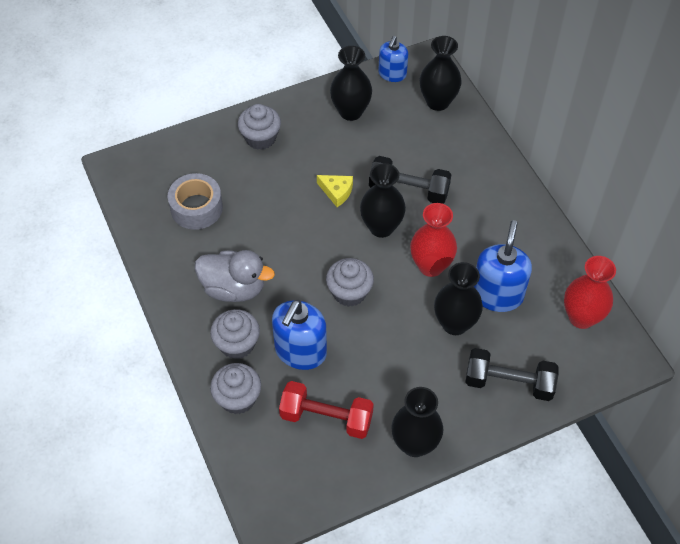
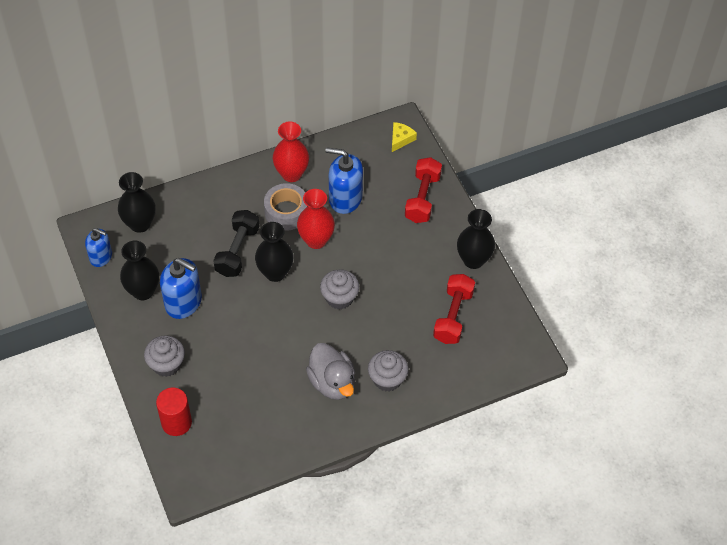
camera: 90 degrees left, 0 degrees up
grey tape [168,173,223,230] -> grey tape moved to [264,183,308,230]
grey duck [195,250,275,302] -> grey duck turned 135 degrees clockwise [306,343,355,400]
grey cupcake [210,363,261,414] -> none
blue soap dispenser [272,300,327,370] -> blue soap dispenser moved to [160,258,202,319]
yellow cheese [317,175,353,207] -> yellow cheese moved to [392,122,417,152]
black vase [434,262,483,335] -> none
black dumbbell [465,348,558,401] -> red dumbbell [405,157,442,223]
red vase [564,256,616,329] -> red vase moved to [273,122,309,182]
none -> red cylinder [156,388,192,436]

